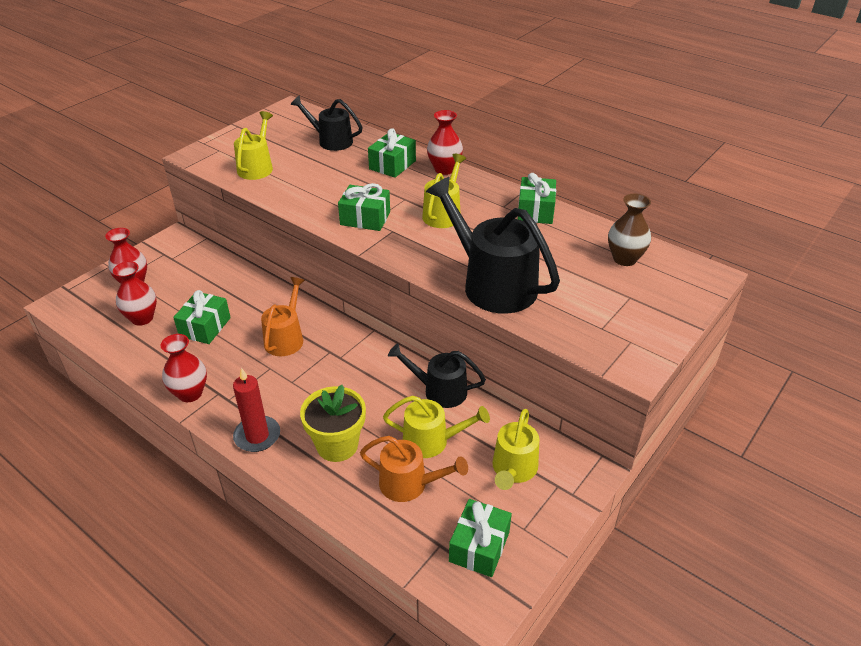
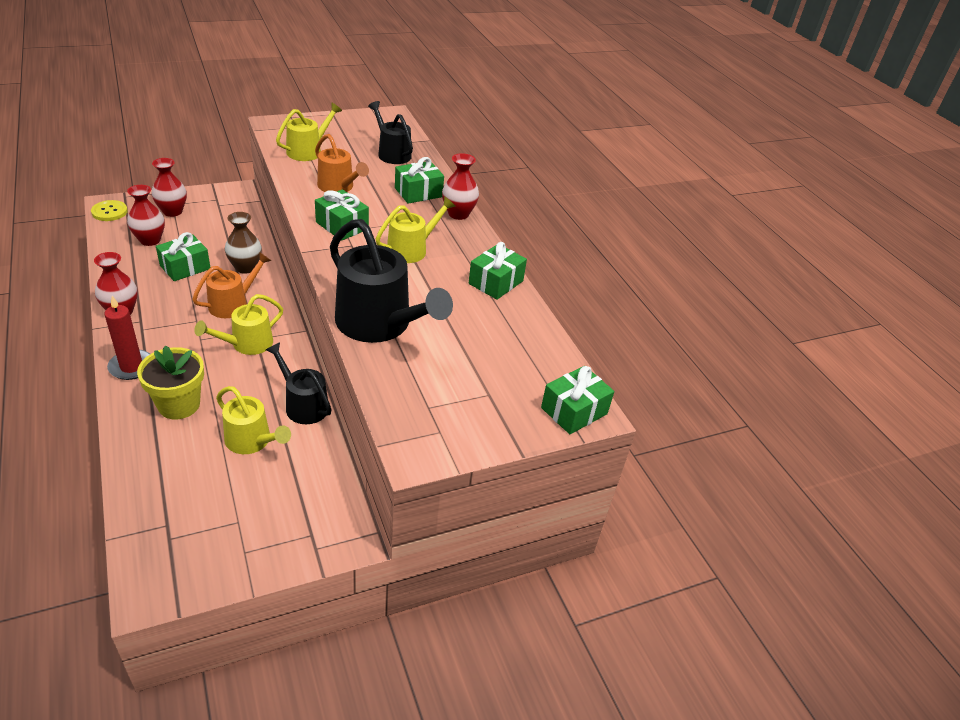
camera: 25 degrees right, 0 degrees up
orange watering can [360,436,468,502] -> orange watering can moved to [315,134,369,192]
black watering can [426,177,560,314] -> black watering can turned 150 degrees clockwise [330,219,453,343]
green gift [449,499,512,577] -> green gift moved to [541,366,614,434]
yellow watering can [492,409,539,490] -> yellow watering can moved to [194,294,283,355]
brown vase [608,194,651,266] -> brown vase moved to [225,212,262,274]
none -> yellow button [91,200,128,221]

